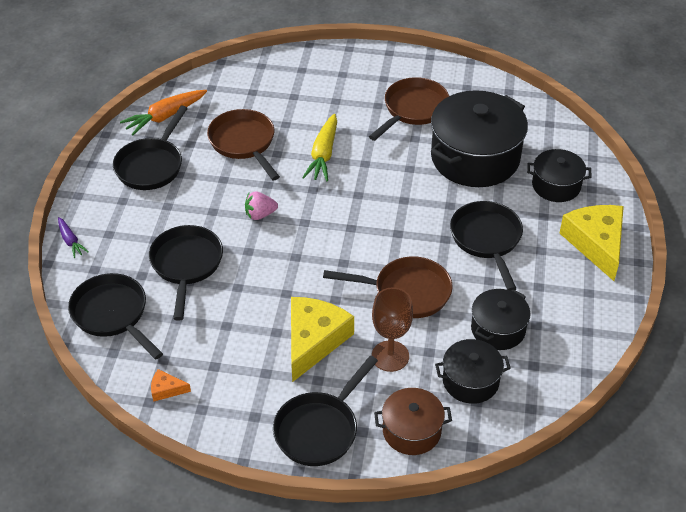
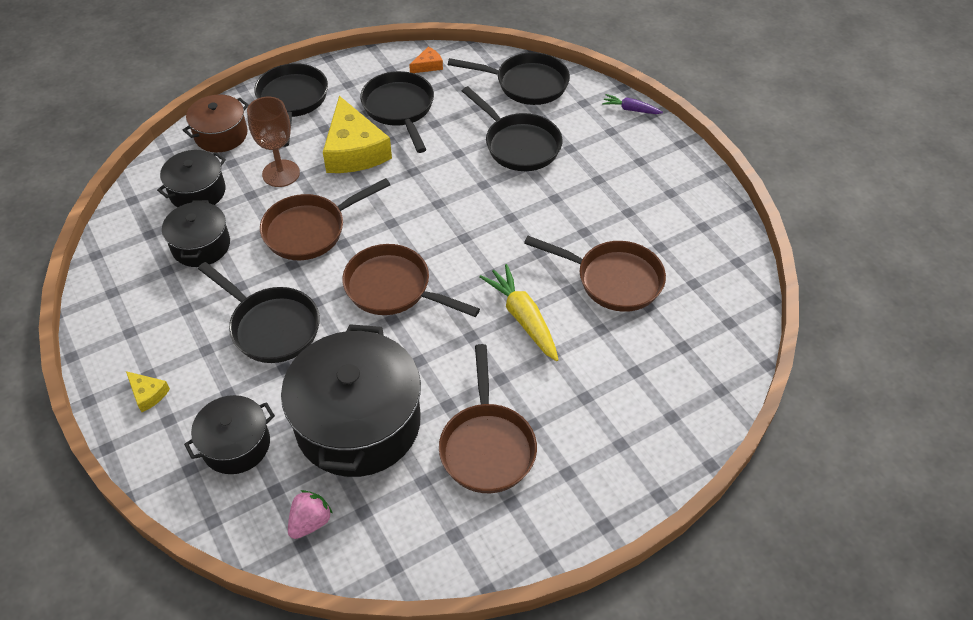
camera: 140 degrees right, 5 degrees up
black pan [113,106,188,190] -> black pan moved to [360,71,434,153]
orange carrot [120,90,207,135] -> none
pink strawberry [245,192,278,220] -> pink strawberry moved to [288,490,333,539]
yellow cheese [560,205,624,281] -> yellow cheese [126,371,170,412], size x0.44
none -> brown pan [342,244,480,317]

